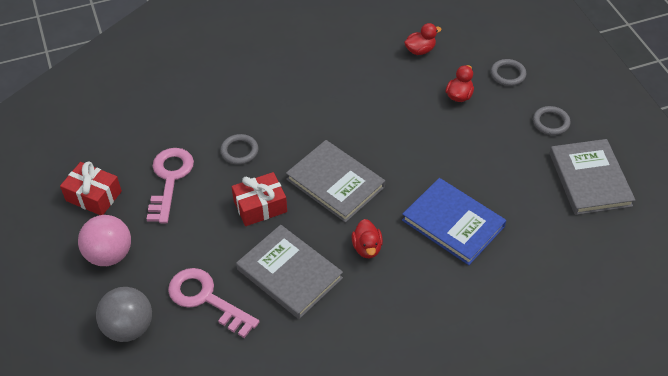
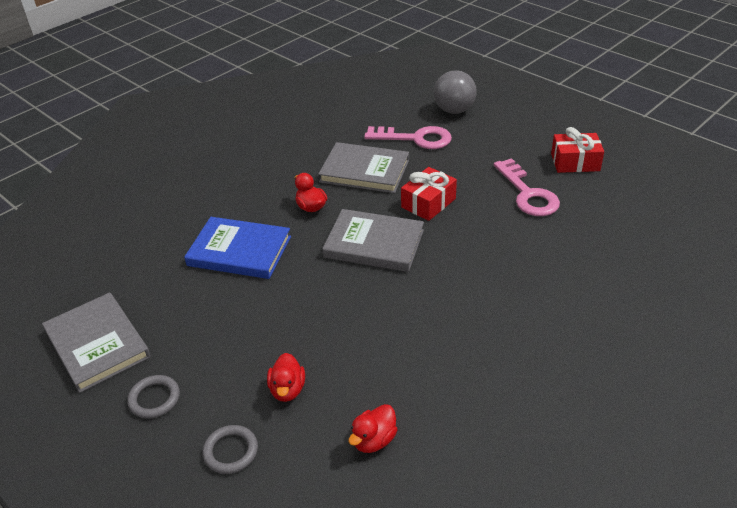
camera: 155 degrees right, 10 degrees down
pink ball [78,215,131,266] -> none
grey ring [220,134,258,165] -> none

